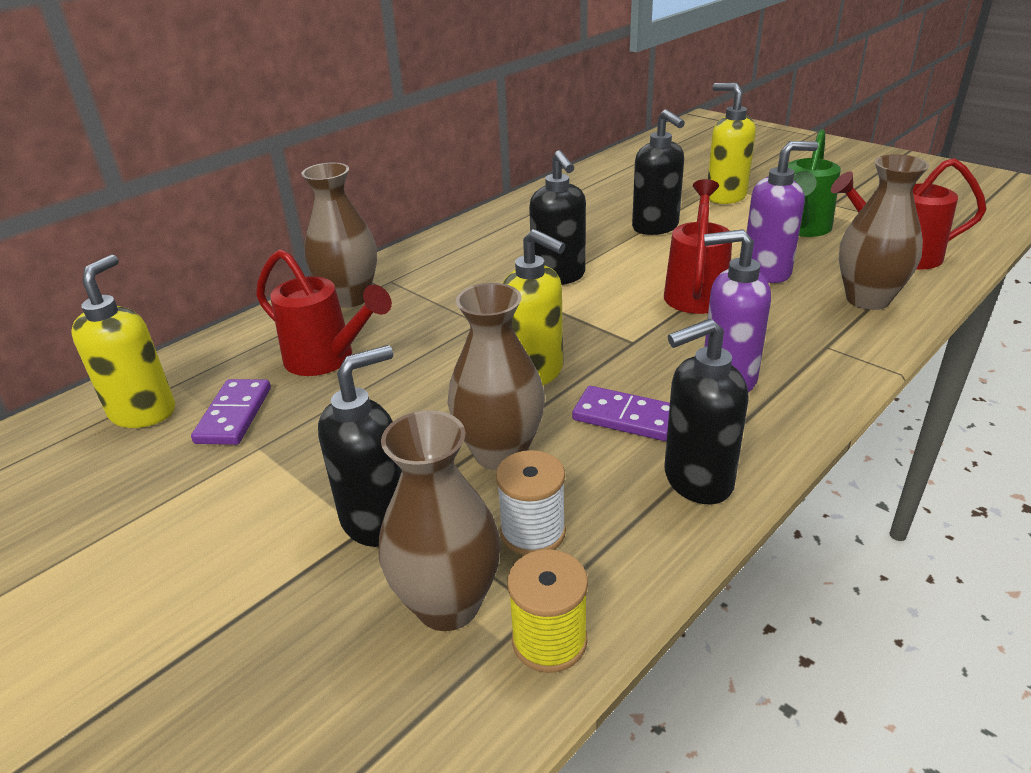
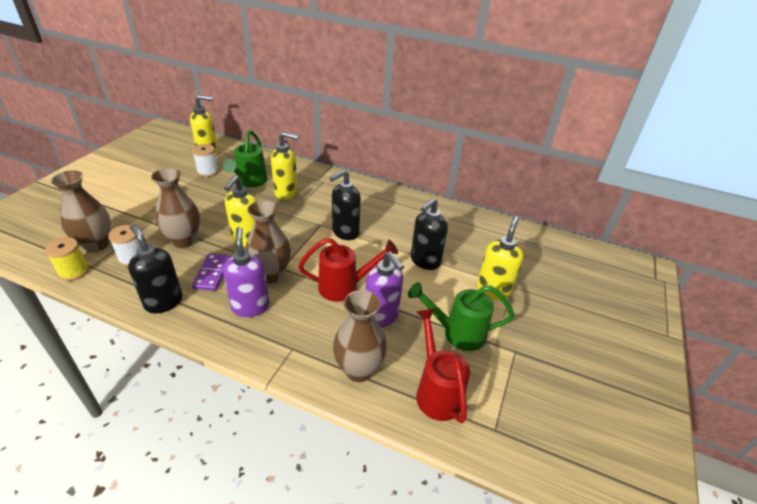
camera: 65 degrees right, 5 degrees up
purple domino [191,379,271,445] -> white spool [192,144,219,177]
red watering can [256,249,392,376] -> green watering can [223,130,267,187]
brown vase [301,162,377,308] -> brown vase moved to [246,200,291,283]
black soap dispenser [318,345,402,547] -> none
none -> yellow soap dispenser [271,132,299,200]

